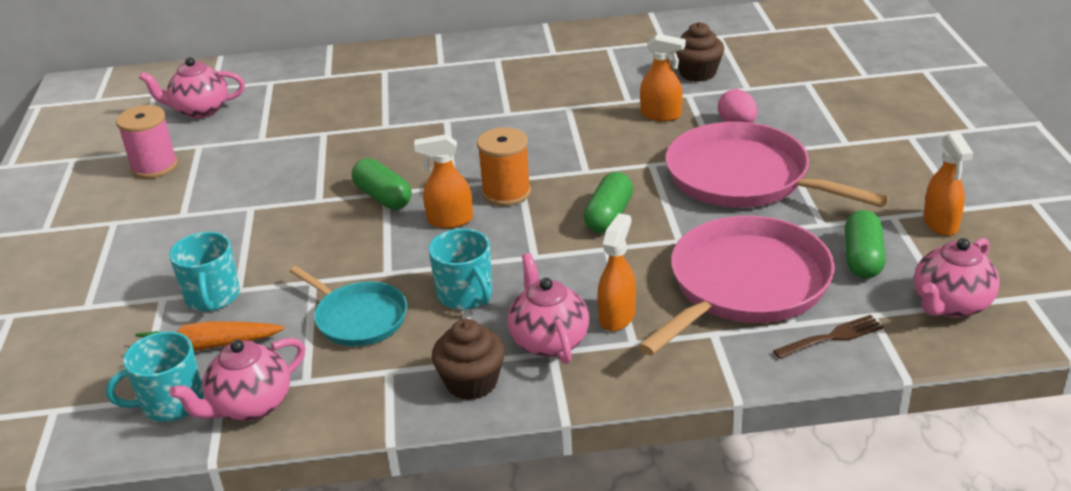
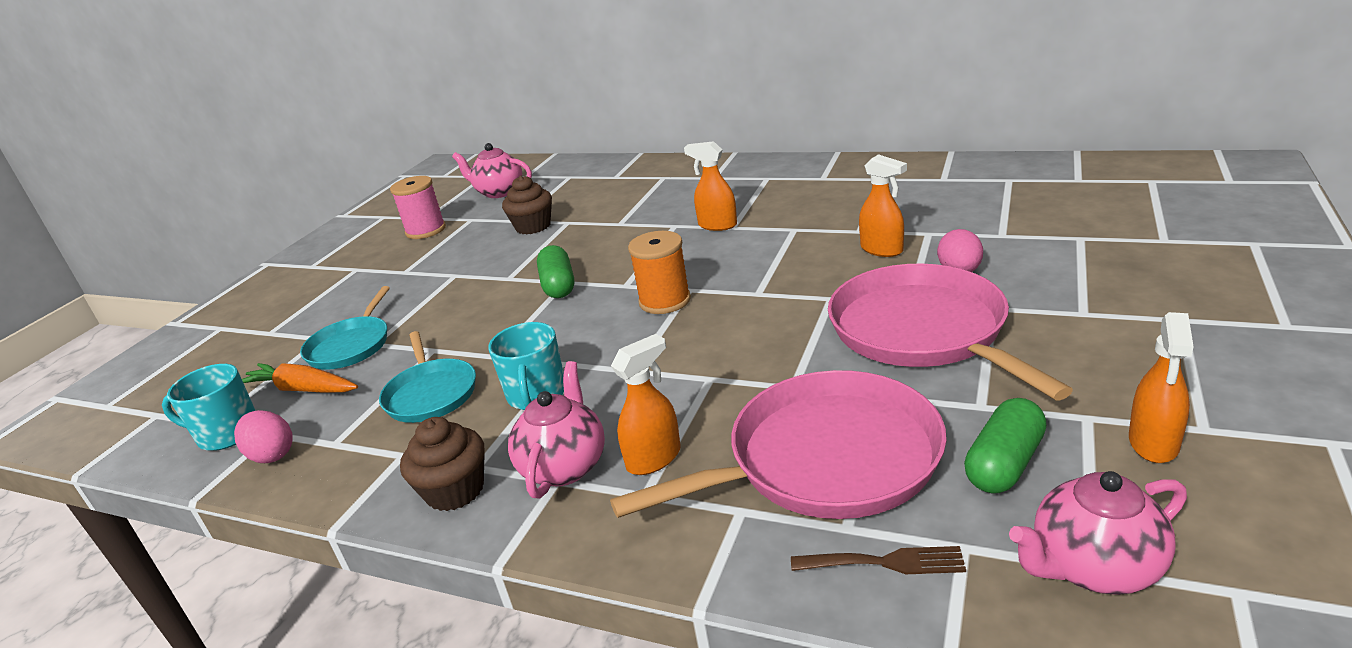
camera: 30 degrees right, 5 degrees down
turquoise mug [169,232,240,311] -> turquoise pan [300,286,390,370]
pink teapot [169,338,305,421] -> pink egg [234,410,293,463]
orange spray bottle [414,134,473,228] -> orange spray bottle moved to [684,141,737,231]
green capsule [584,172,633,233] -> none
brown cupcake [676,22,724,82] -> brown cupcake moved to [502,176,552,235]

